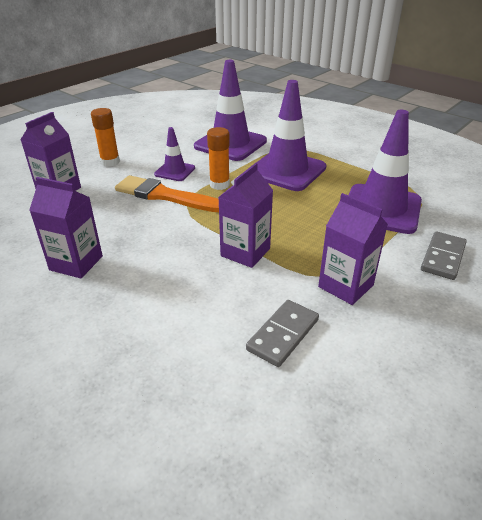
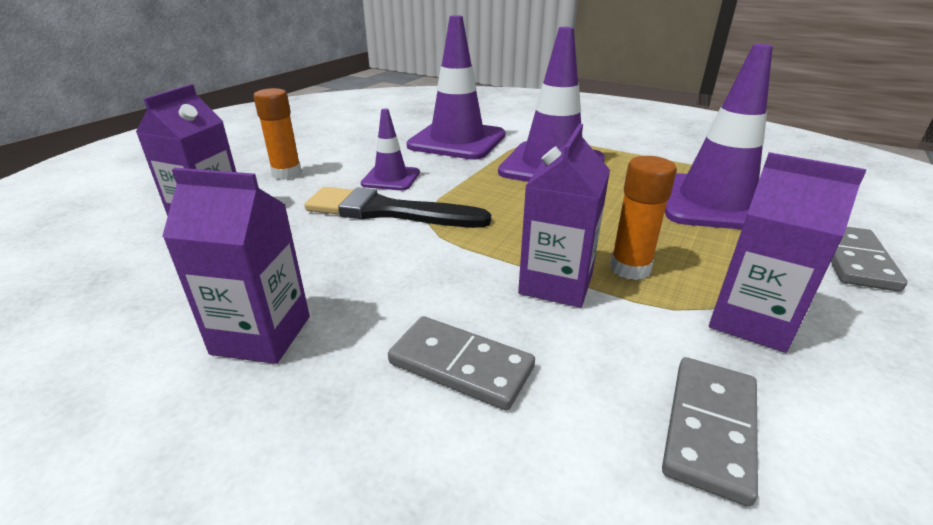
camera: 10 degrees left, 5 degrees down
orange brush [115,175,219,212] -> black brush [304,187,491,228]
orange glue stick [207,127,230,190] -> orange glue stick moved to [610,156,677,280]
none -> grey domino [388,316,535,410]

